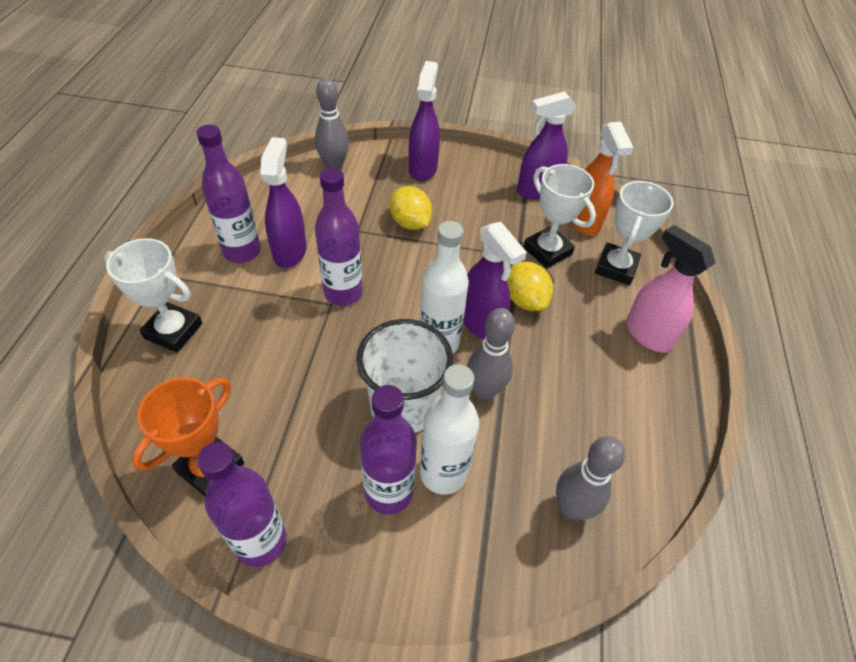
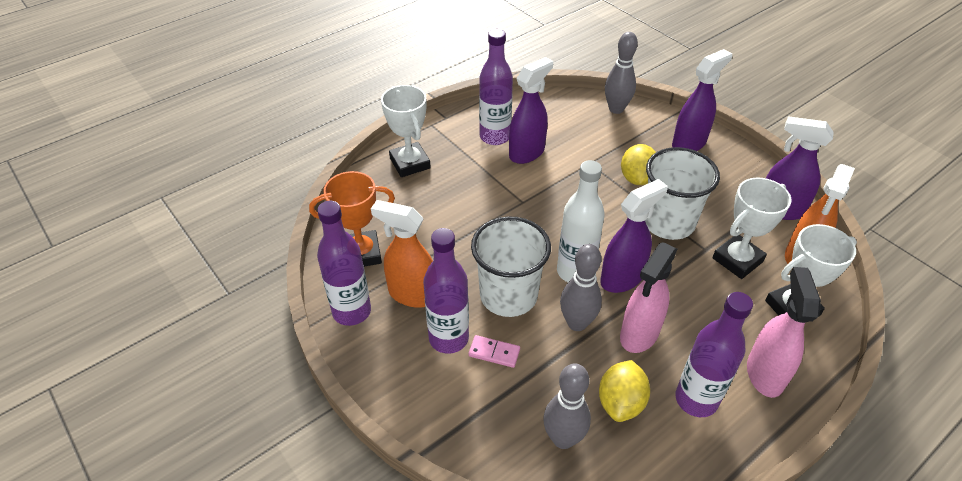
camera: 45 degrees right, 5 degrees down
purple bottle [315,168,363,306] -> purple bottle moved to [675,292,753,417]
white bottle [420,364,479,495] -> pink domino [468,335,520,368]
purple spray bottle [463,222,527,340] -> purple spray bottle turned 135 degrees counterclockwise [600,179,668,293]
yellow lemon [507,262,553,311] -> yellow lemon moved to [599,360,650,422]
white trophy [523,164,596,268] -> white trophy turned 45 degrees clockwise [712,177,792,279]
none -> orange spray bottle [371,200,433,308]
none -> pink spray bottle [620,242,677,353]
none -> white cup [645,147,720,240]

